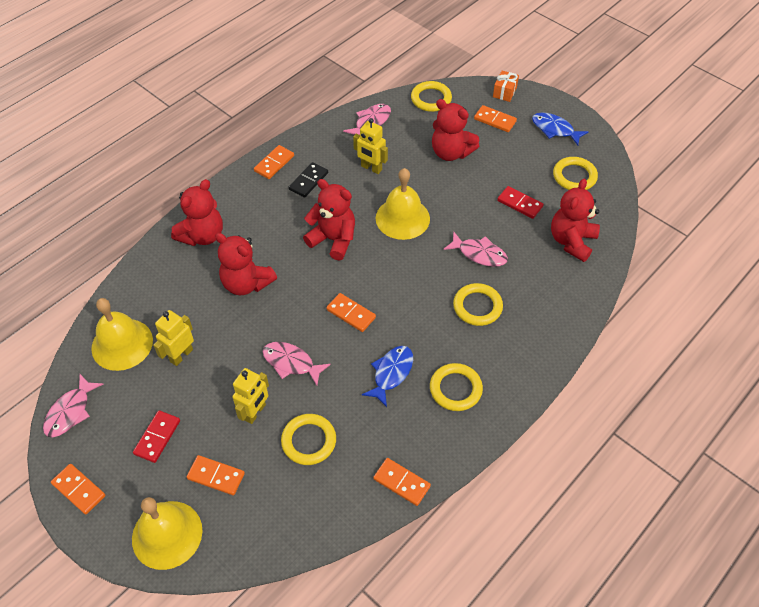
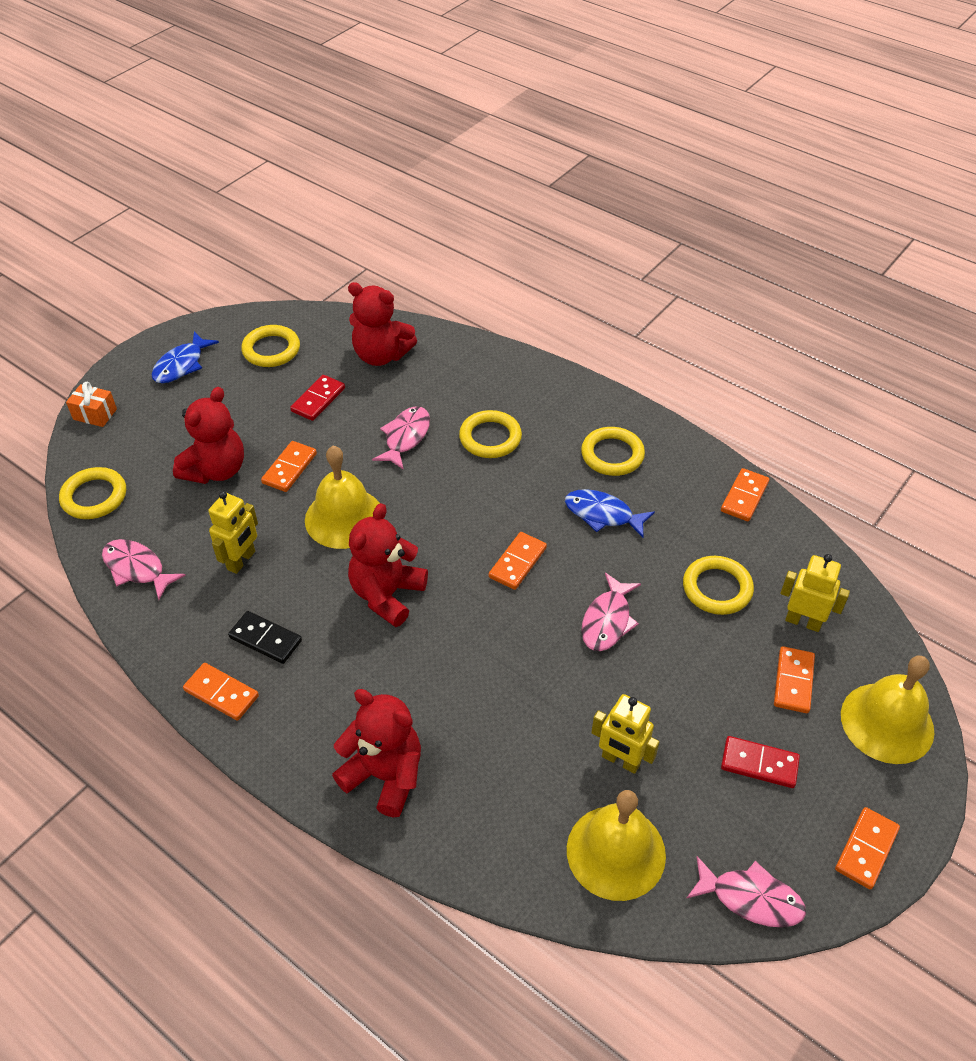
camera: 95 degrees left, 5 degrees down
red teddy bear [215,233,277,295] -> none
yellow robot [232,368,269,424] -> yellow robot moved to [780,554,850,632]
orange domino [474,105,517,132] -> orange domino moved to [261,441,317,492]

